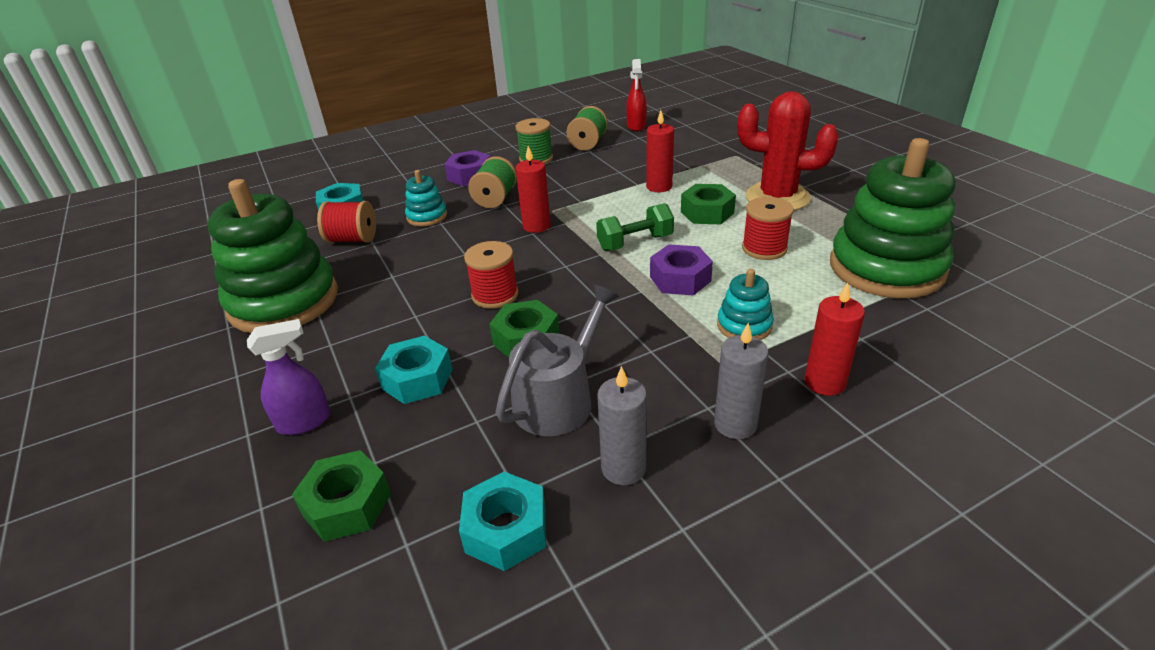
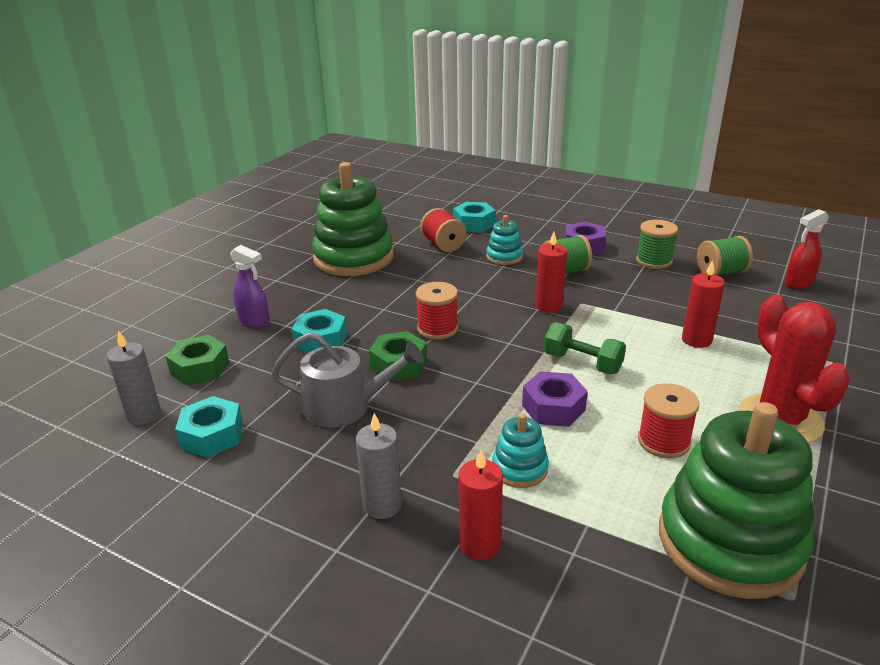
camera: 55 degrees right, 5 degrees down
grey candle [597,366,647,485] -> grey candle moved to [107,330,161,425]
green nut [681,184,736,224] -> none

